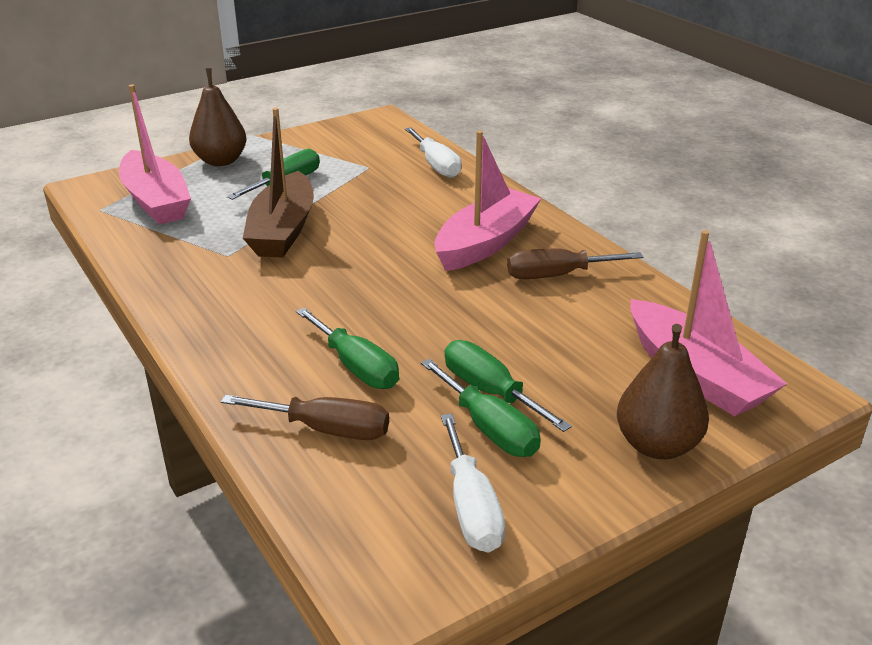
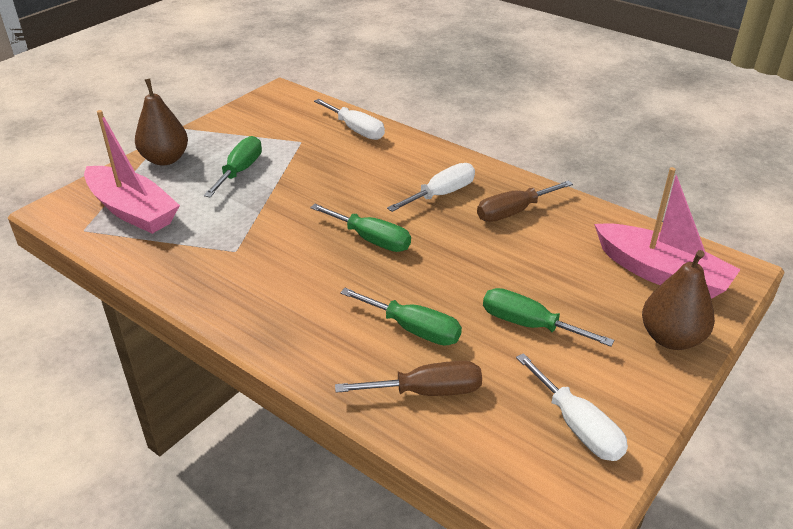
camera: 20 degrees left, 5 degrees up
brown boat [243,108,314,258] -> none
green screwdriver [421,359,541,457] -> green screwdriver moved to [310,204,411,252]
pink boat [434,130,542,271] -> white screwdriver [387,163,475,212]

